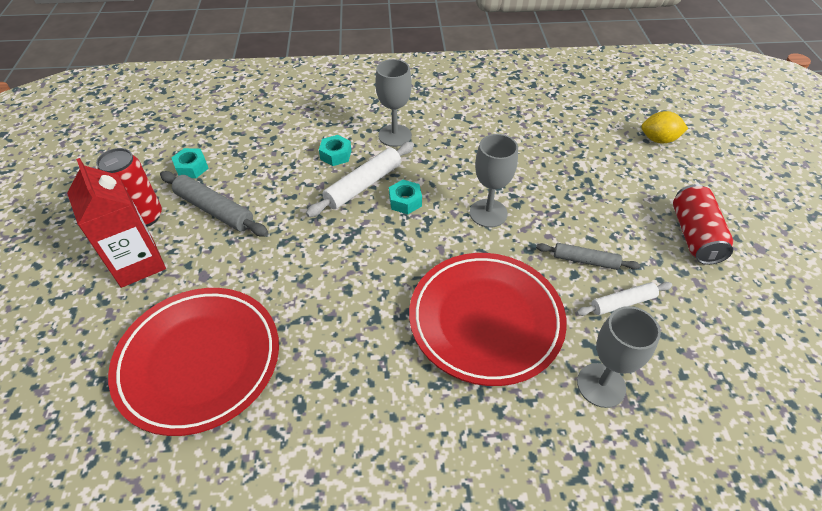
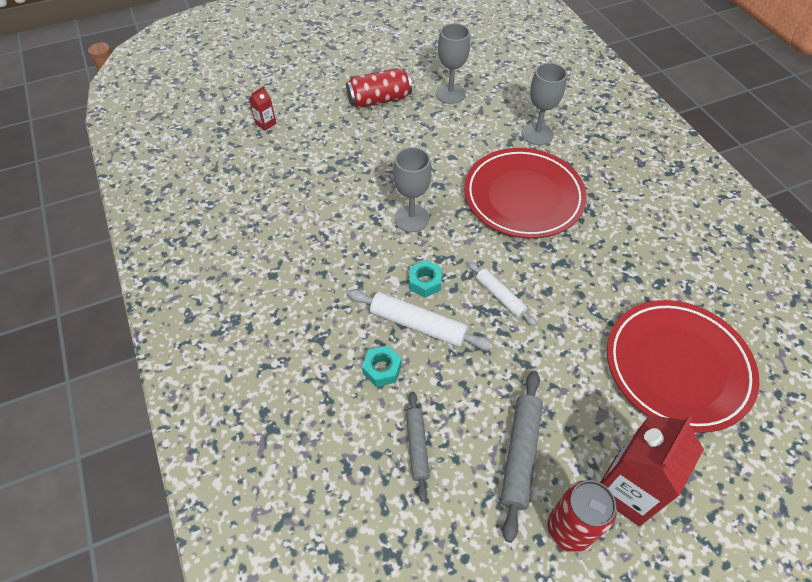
camera: 110 degrees left, 5 degrees up
turquoise nut [171,148,209,178] -> none
grey goblet [375,59,412,147] -> grey goblet moved to [436,23,470,104]
grey rolling pin [536,243,640,270] -> grey rolling pin moved to [406,392,430,501]
white rolling pin [576,282,672,316] -> white rolling pin moved to [468,261,537,326]
yellow lemon [641,111,688,144] -> red carton [249,86,276,131]

